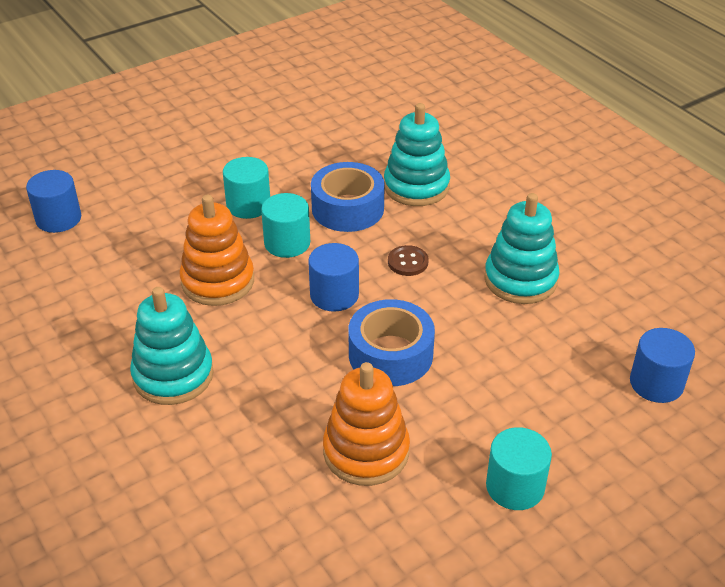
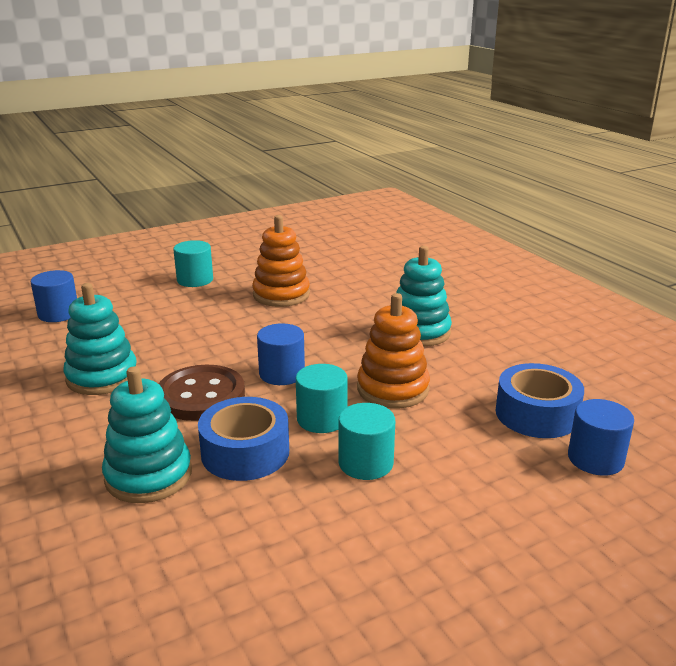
camera: 175 degrees left, 15 degrees down
blue tape [348,299,435,386] -> blue tape moved to [496,363,584,438]
brown button [388,245,429,276] -> brown button [159,365,245,421], size x2.10

